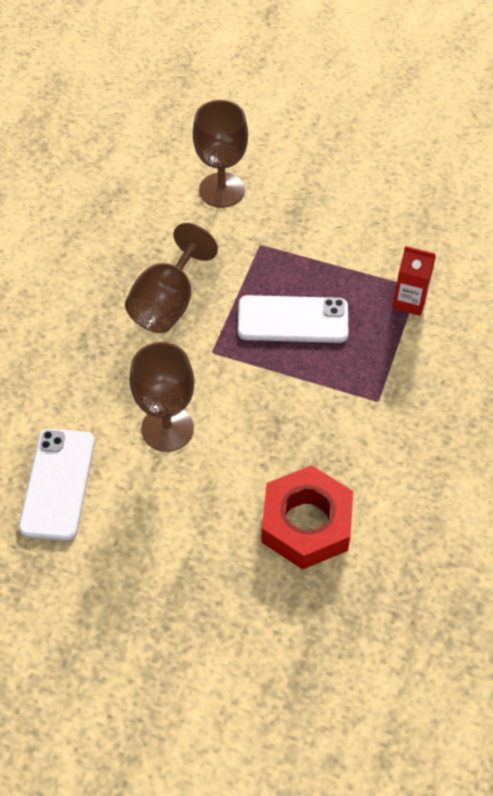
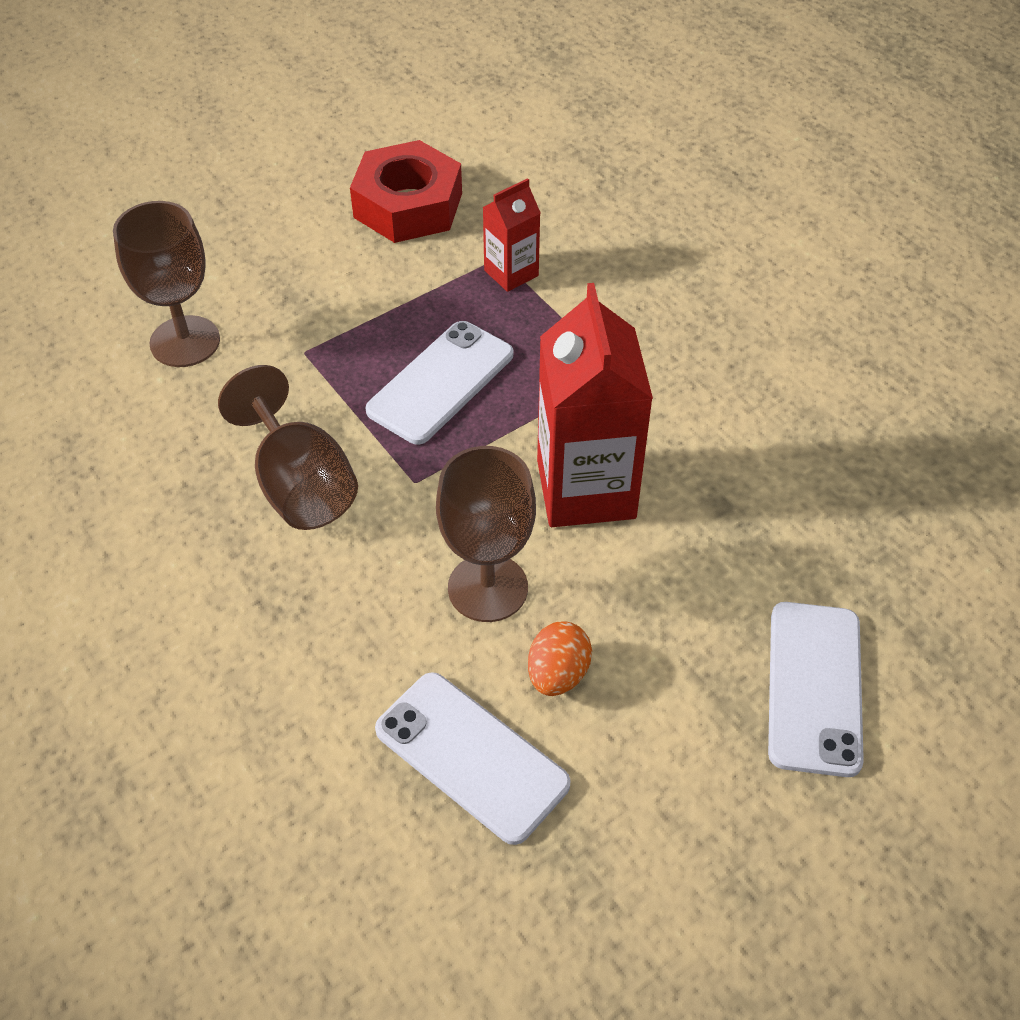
camera: 55 degrees left, 5 degrees down
red nut [261,465,353,570] -> red nut moved to [350,140,462,243]
none -> orange egg [528,622,592,696]
none -> red carton [537,283,653,527]
none -> white phone [768,602,864,777]

